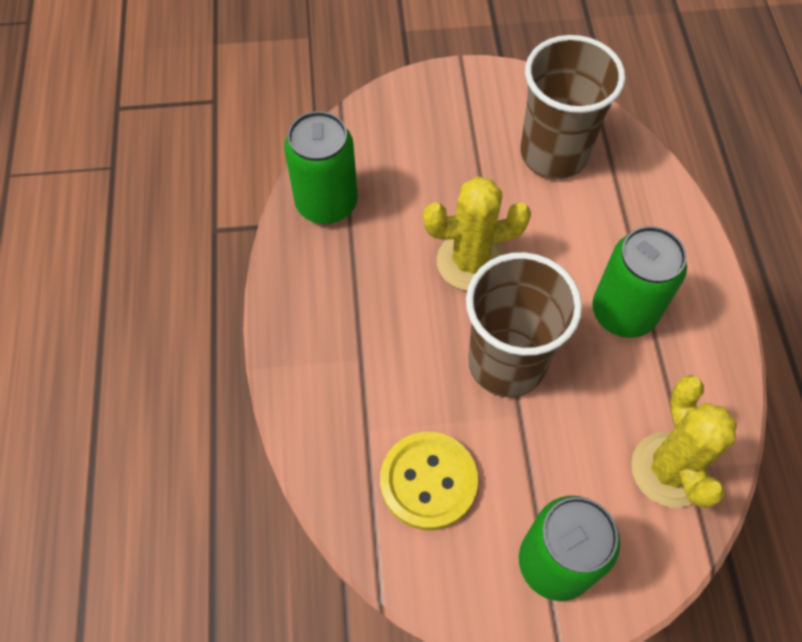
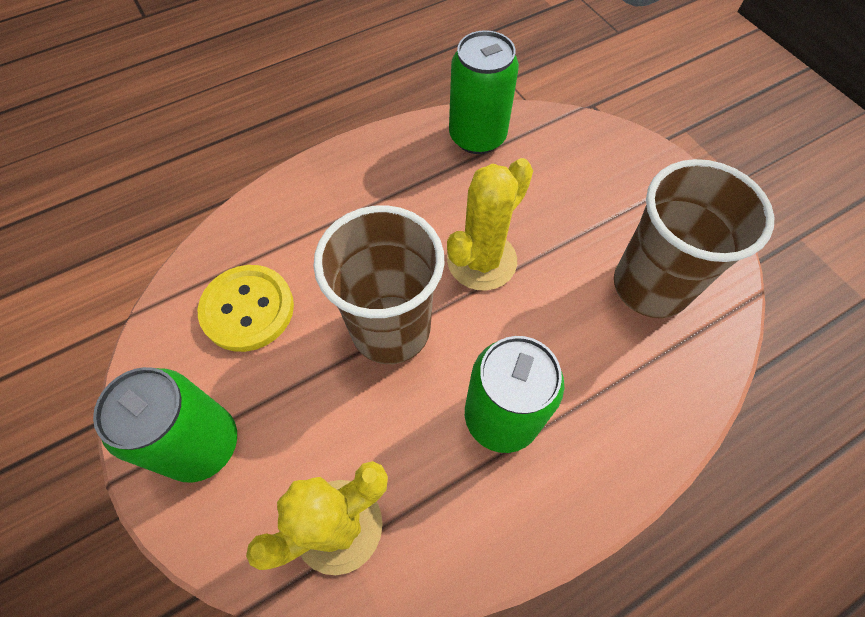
camera: 65 degrees right, 0 degrees up
yellow cactus [423,177,531,291] -> yellow cactus turned 75 degrees clockwise [447,158,533,291]

